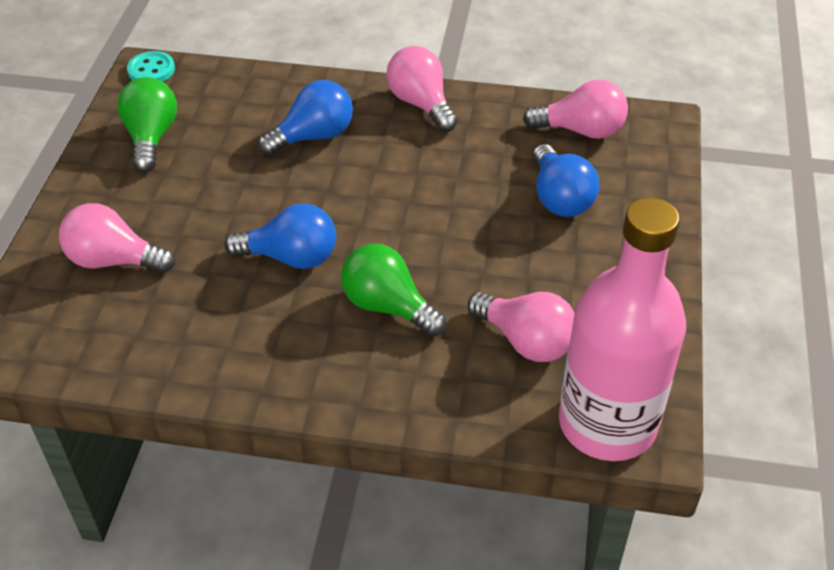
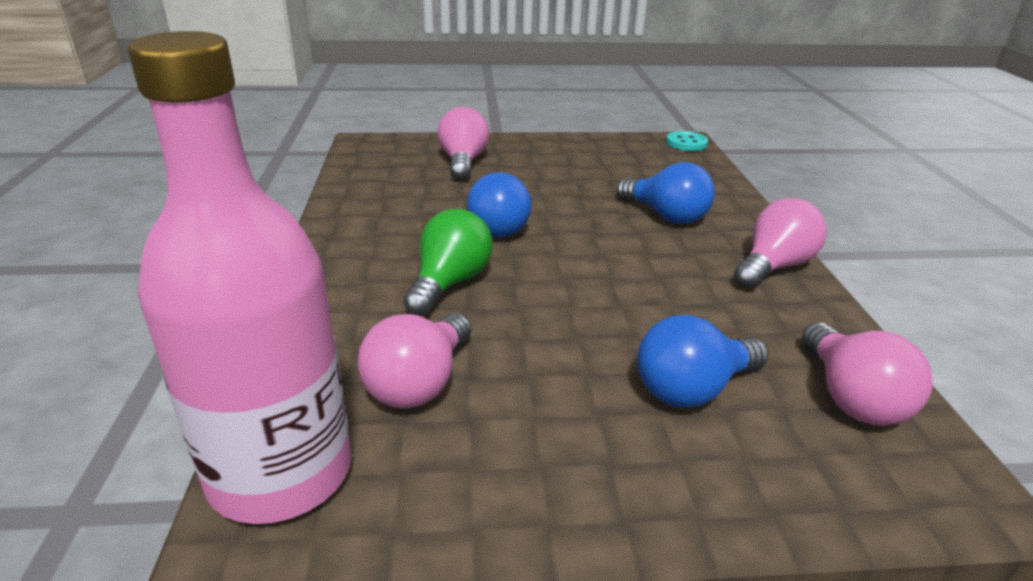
camera: 75 degrees right, 15 degrees down
green light bulb [117,77,177,172] -> none

